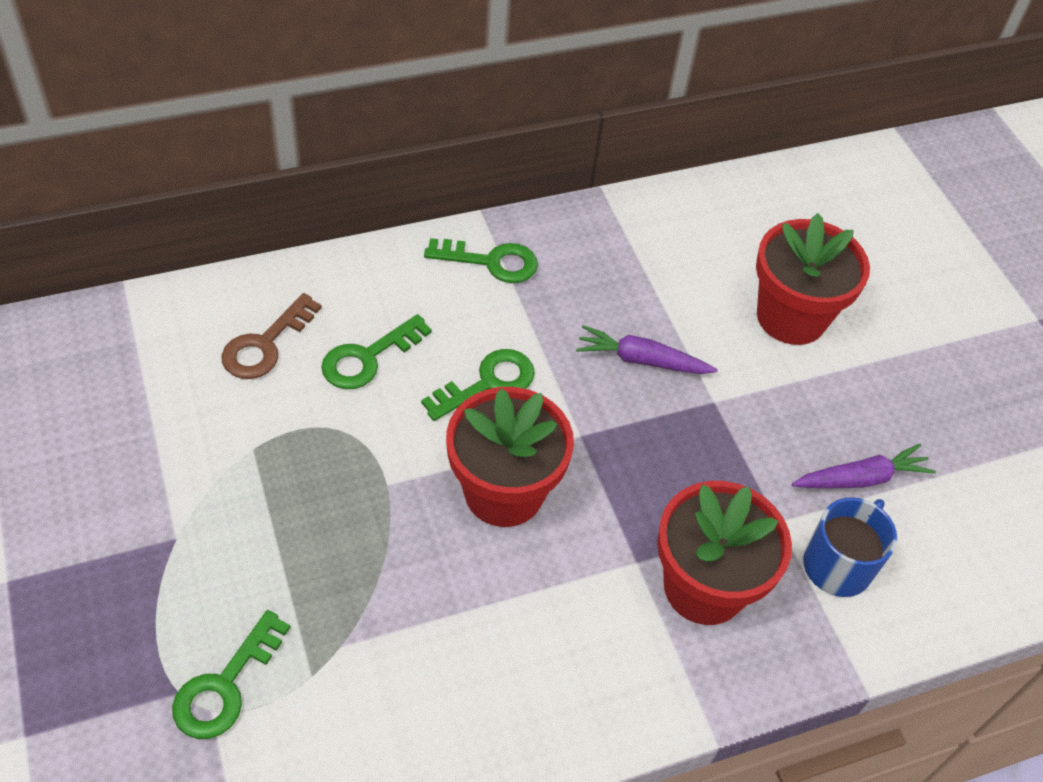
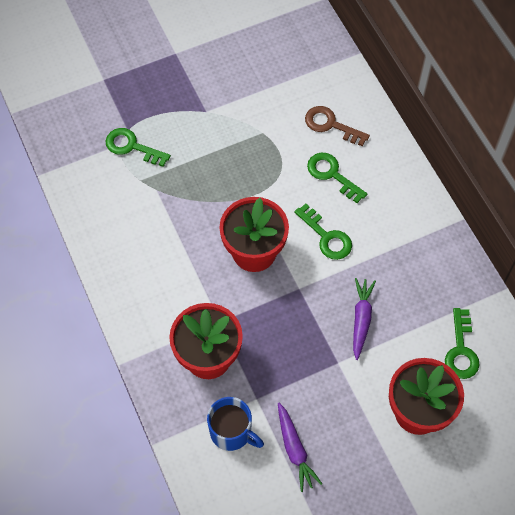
camera: 90 degrees right, 10 degrees up
green key [424,238,538,283] -> green key moved to [445,308,480,379]

